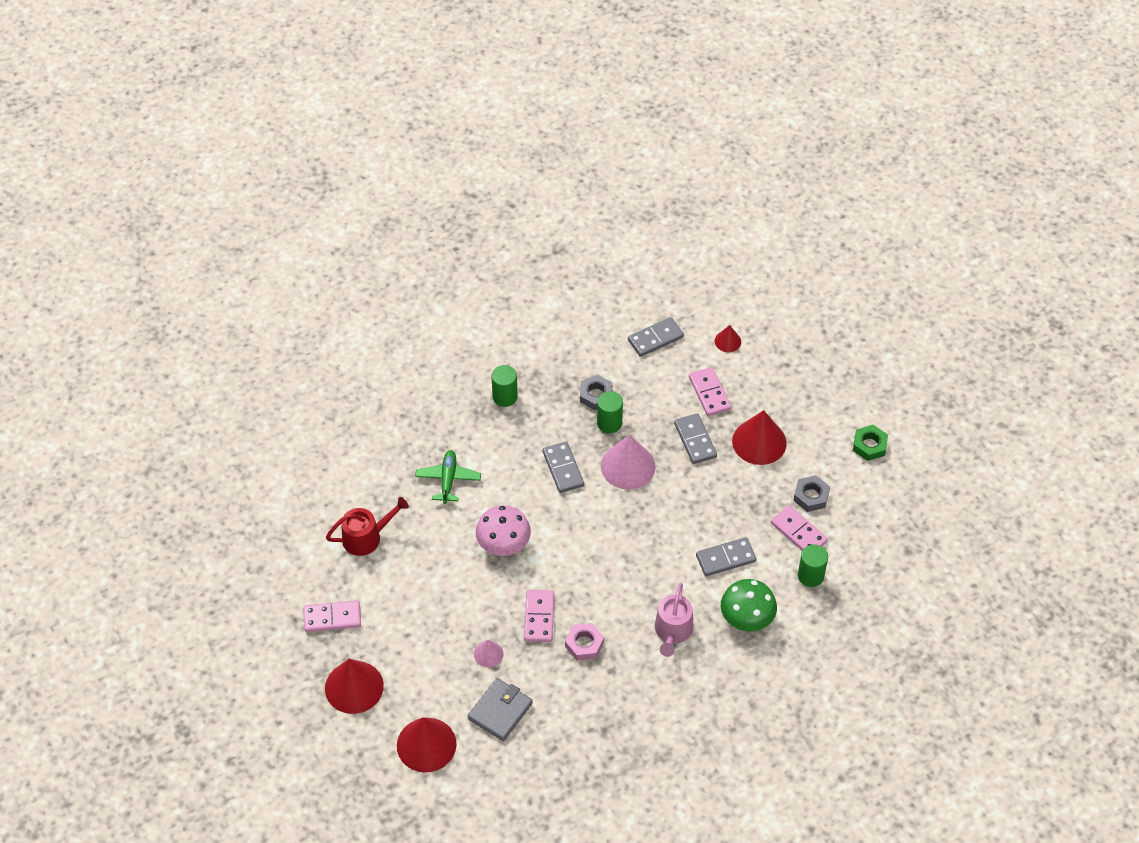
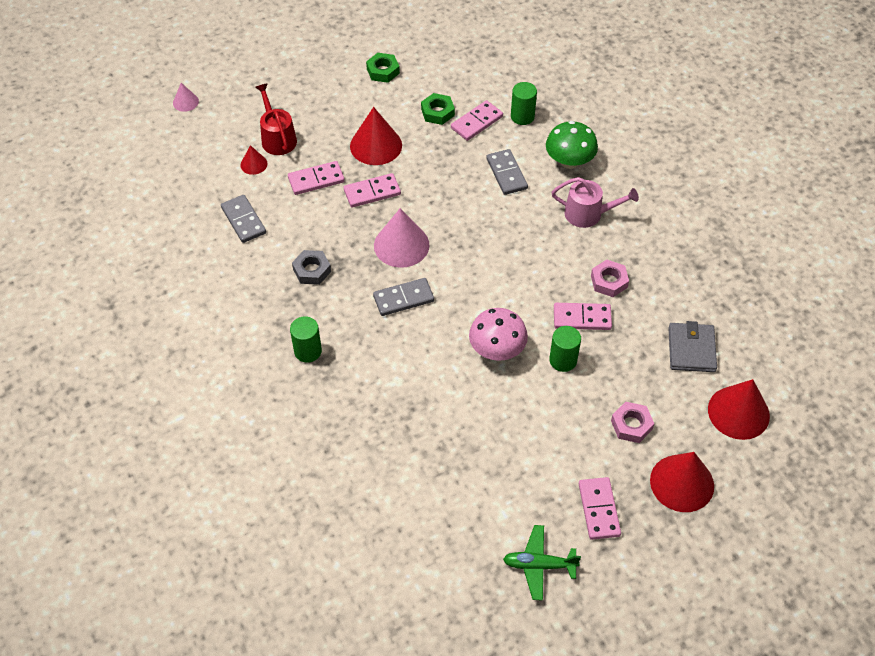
camera: 90 degrees left, 0 degrees up
red watering can [326,497,409,556] -> red watering can moved to [255,83,297,155]
green plane [415,450,481,504] -> green plane moved to [503,525,581,601]
grey wallet [468,678,533,741] -> grey wallet turned 60 degrees clockwise [668,321,717,372]
pink cone [474,640,504,667] -> pink cone moved to [173,83,199,112]
green cylinder [597,391,623,433] -> green cylinder moved to [549,326,581,372]
grey domino [674,413,717,464] -> pink domino [344,173,401,207]
grey nut [793,475,830,512] -> green nut [421,93,455,125]
none -> pink nut [611,402,654,443]

